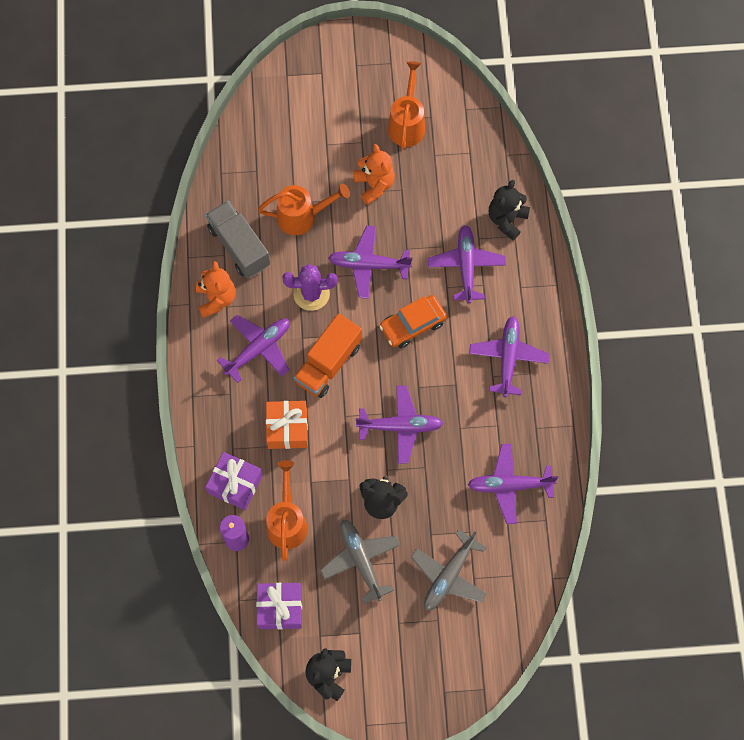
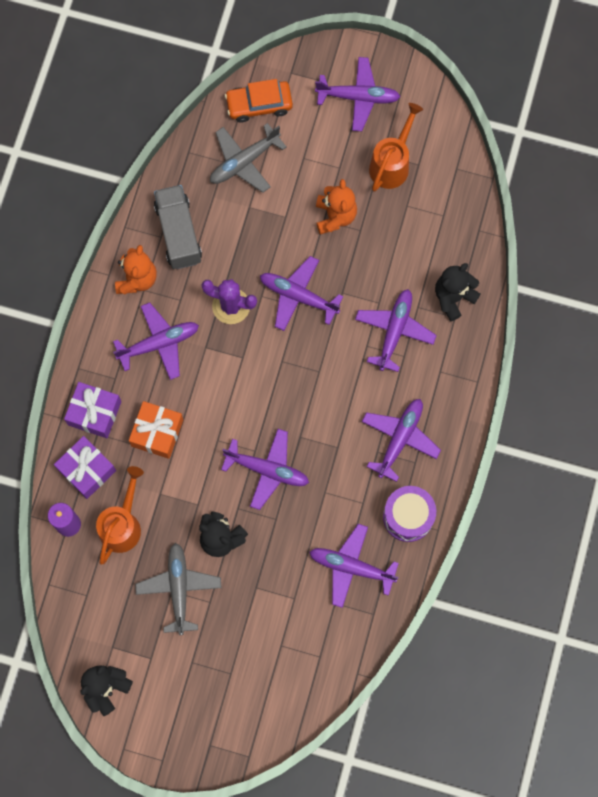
camera: 20 degrees right, 5 degrees up
purple gift [256,583,302,629] -> purple gift moved to [64,382,121,438]
orange watering can [258,184,350,235] -> none
orange truck [294,313,362,398] -> none
orange car [379,295,447,348] -> orange car moved to [225,79,293,123]
grey plane [411,529,487,611] -> grey plane moved to [210,123,286,193]
none -> purple plane [315,57,400,131]
none -> purple drum [383,486,436,542]

